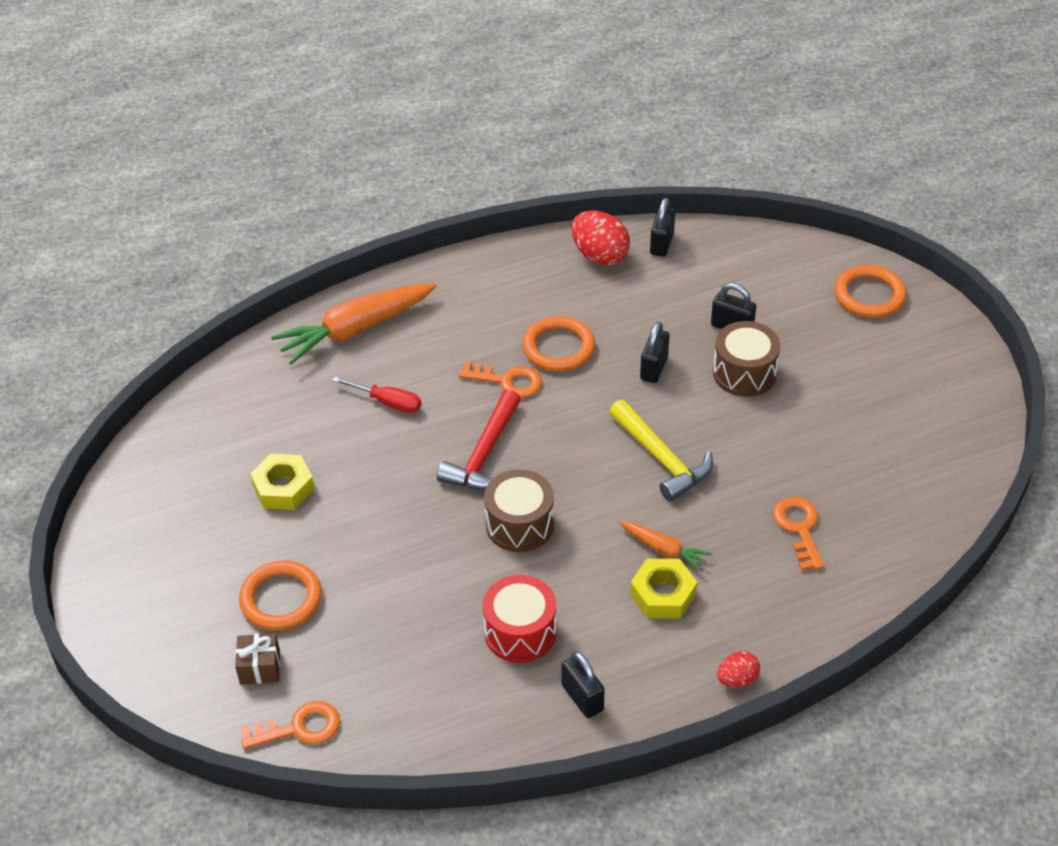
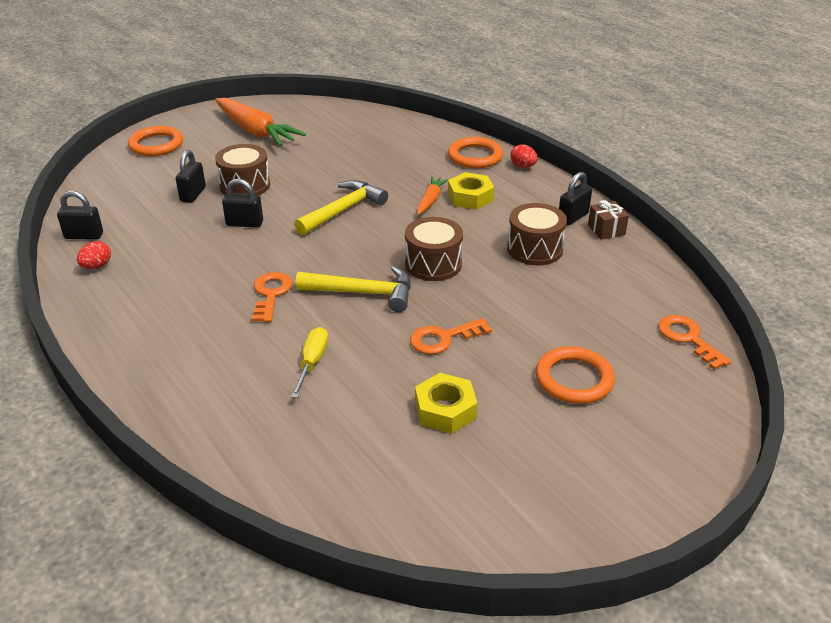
camera: 105 degrees left, 10 degrees down
brown gift [235,633,280,684] -> brown gift moved to [588,200,629,240]
orange carrot [271,283,436,365] -> orange carrot moved to [215,98,306,146]
red screwdriver [332,377,421,413] -> yellow screwdriver [291,327,328,398]
red hammer [437,389,521,490] -> yellow hammer [296,266,411,312]
red drum [483,575,556,663] -> brown drum [507,203,567,265]
orange ring [523,316,595,372] -> orange ring moved to [448,137,503,169]
red egg [571,210,630,266] -> red egg [77,241,111,269], size x0.56
orange key [774,497,824,571] -> orange key moved to [410,318,492,354]

